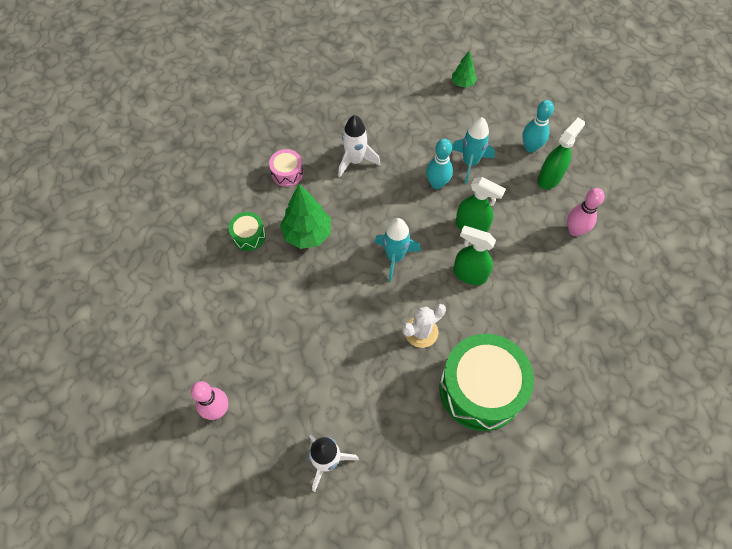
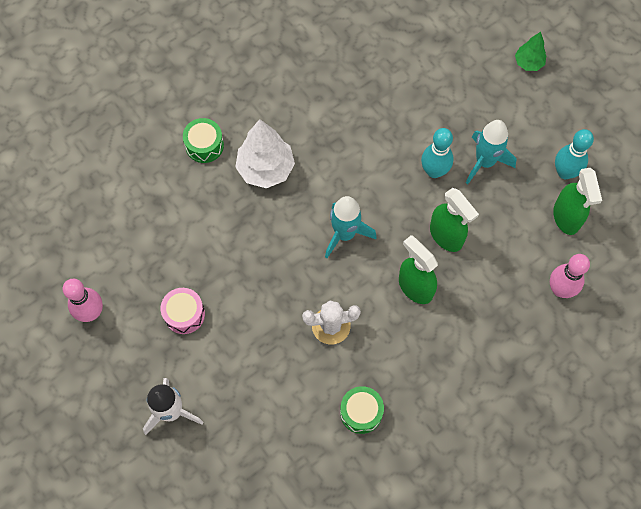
camera: 25 degrees right, 5 degrees up
pink drum [269,149,303,187] -> pink drum moved to [161,288,205,334]
green tree [280,184,331,249] -> white tree [235,119,295,188]
white rocket [338,115,380,177] -> none
green drum [439,334,534,431] -> green drum [340,386,384,434], size x0.45
green spray bottle [537,118,585,189] -> green spray bottle turned 105 degrees clockwise [553,168,602,235]

